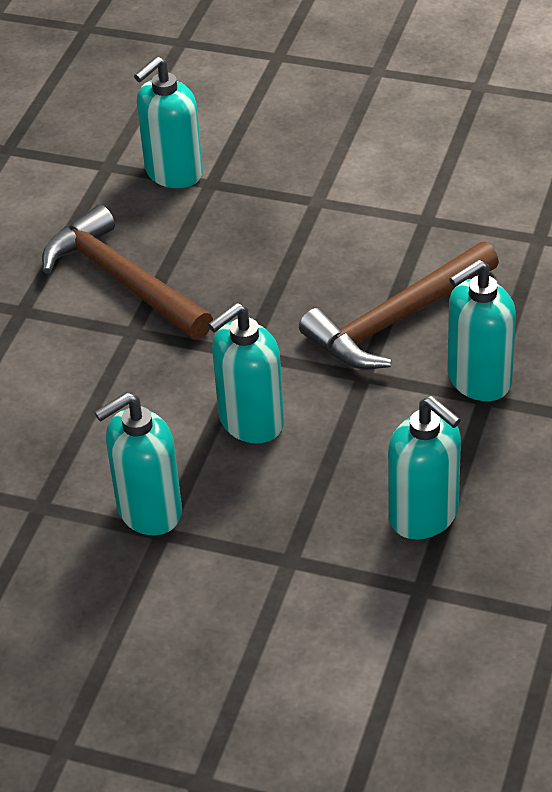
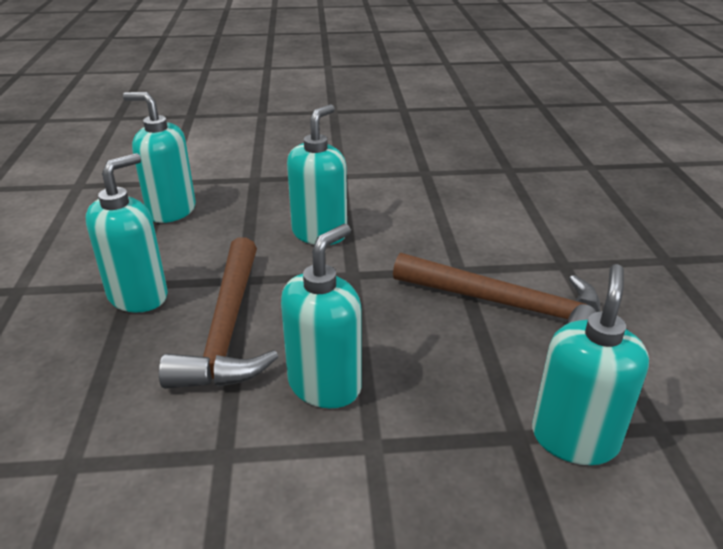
camera: 155 degrees right, 10 degrees down
turquoise soap dispenser [94,392,182,535] -> turquoise soap dispenser moved to [281,224,362,408]
brown hammer [299,242,499,369] -> brown hammer turned 150 degrees clockwise [159,238,279,389]

